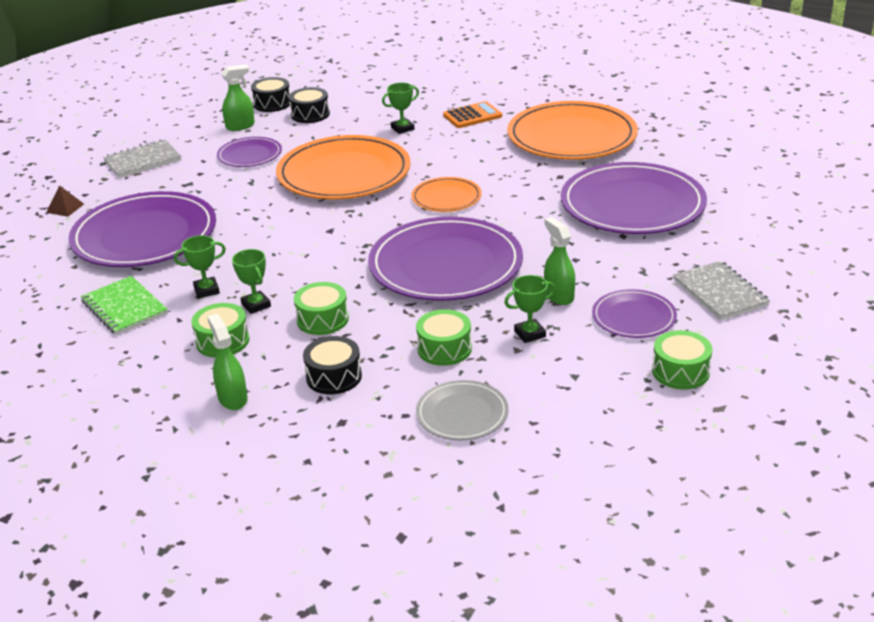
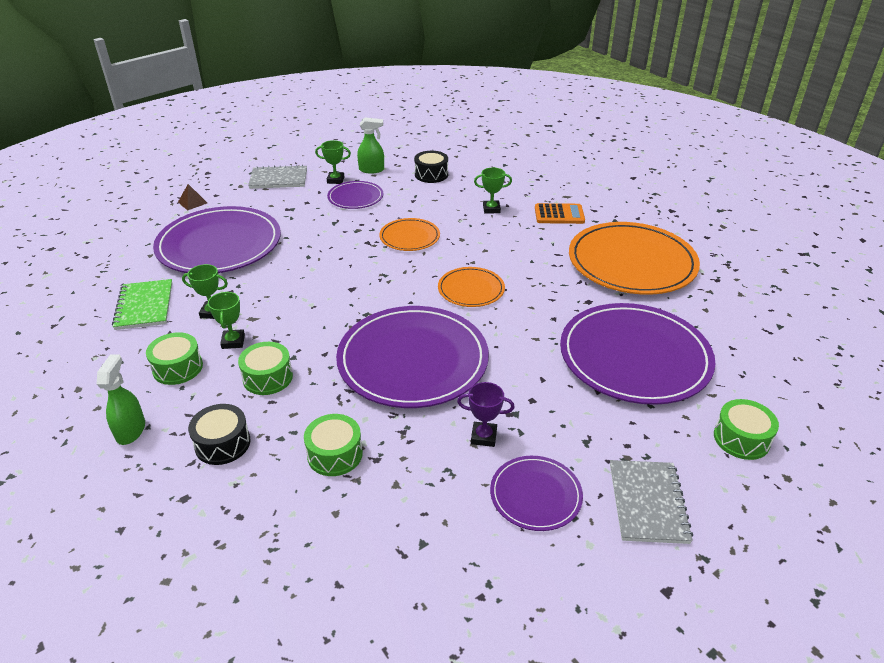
camera: 25 degrees right, 5 degrees up
black drum [251,77,290,112] -> none
orange plate [276,135,411,199] -> orange plate [379,218,440,251], size x0.50
grey plate [416,380,509,440] -> none
green trophy [504,275,555,343] -> green trophy moved to [315,140,351,184]
green spray bottle [544,217,575,305] -> purple trophy [457,382,515,447]
green drum [652,330,712,390] -> green drum moved to [714,399,779,460]

